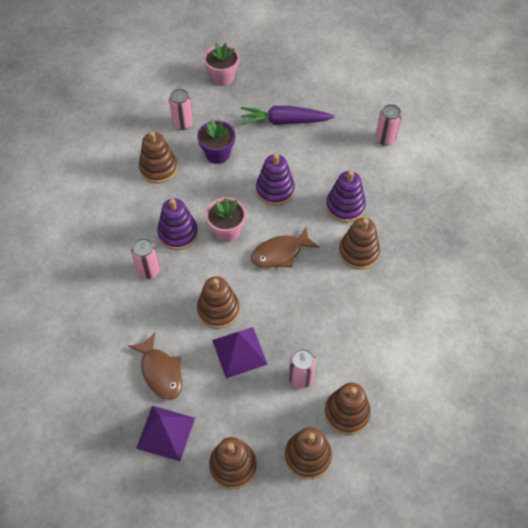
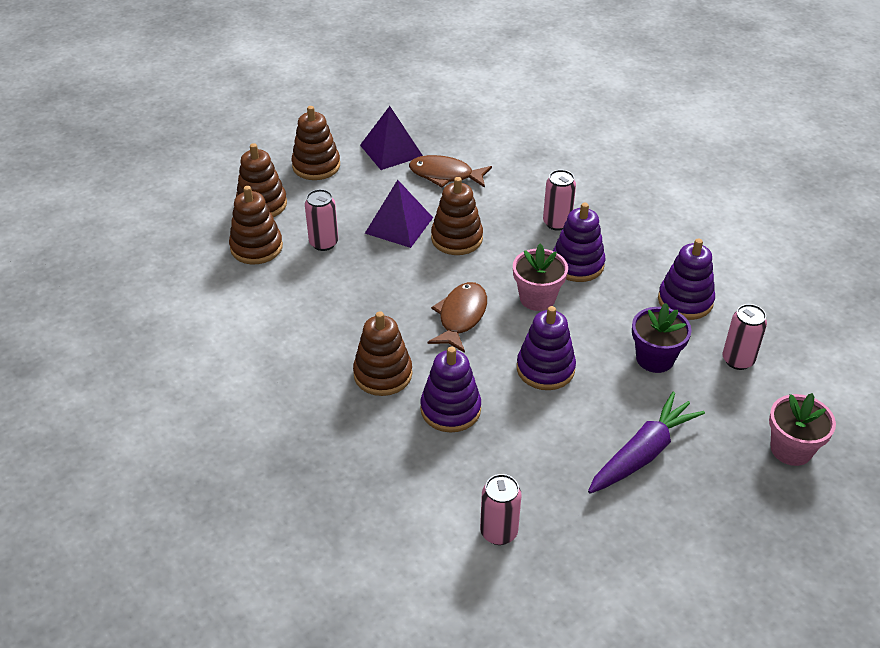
camera: 135 degrees right, 15 degrees down
brown stacking toy [139,131,178,183] -> purple stacking toy [658,238,715,320]

